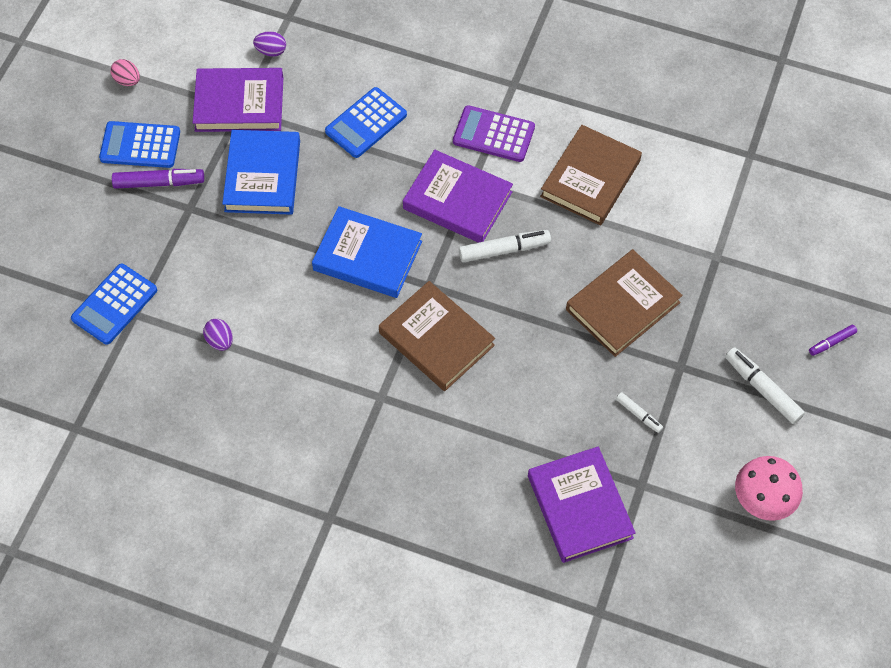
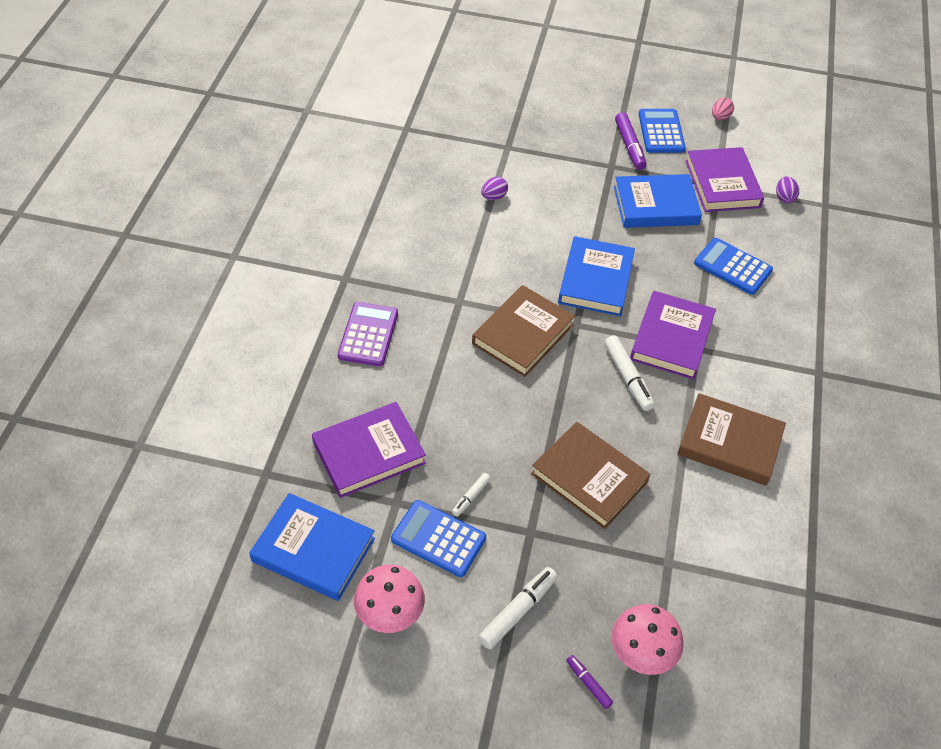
camera: 80 degrees right, 10 degrees down
blue calculator [71,264,157,345] -> blue calculator moved to [391,500,486,577]
purple calculator [453,105,535,162] -> purple calculator moved to [338,302,398,366]
none -> blue book [249,493,375,601]
none -> pink mushroom [611,604,684,675]

